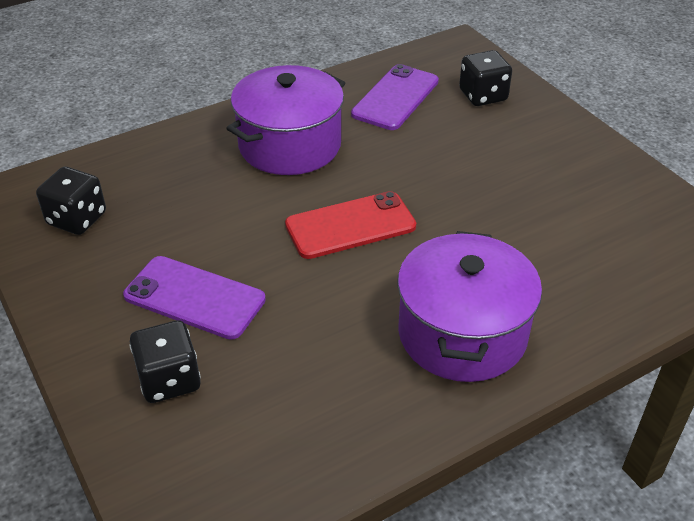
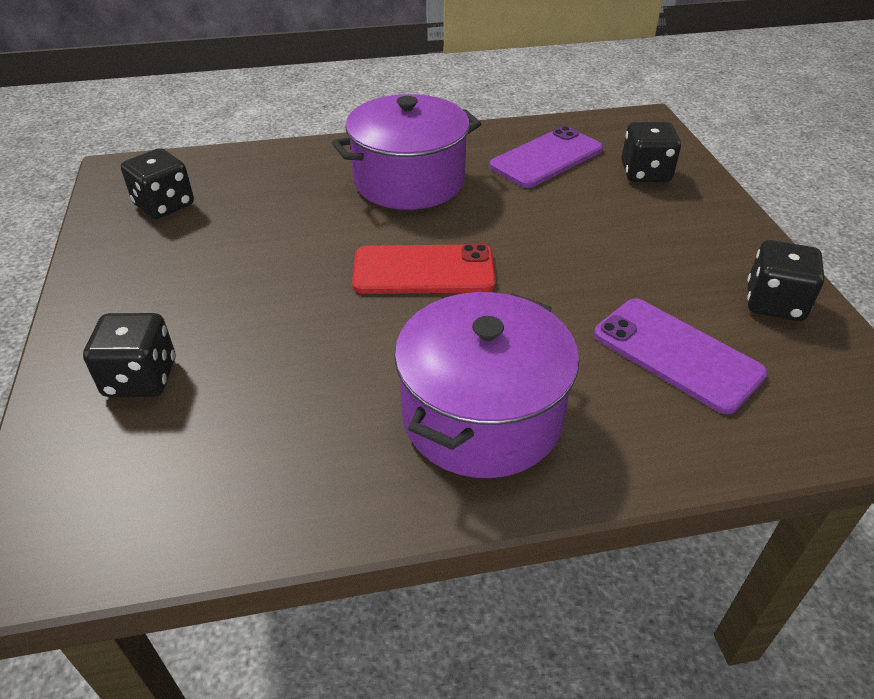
camera: 20 degrees right, 0 degrees up
purple phone [123,256,266,340] -> purple phone moved to [594,299,768,414]
none -> black dice [747,240,824,321]

